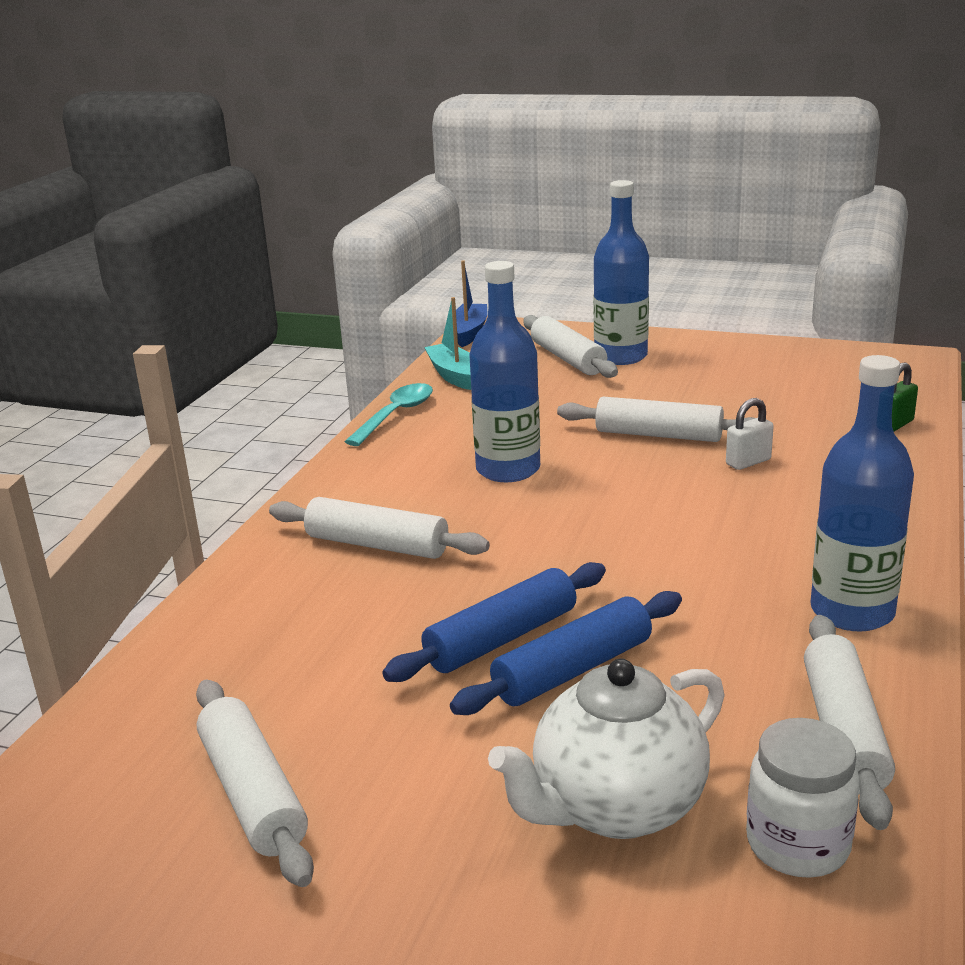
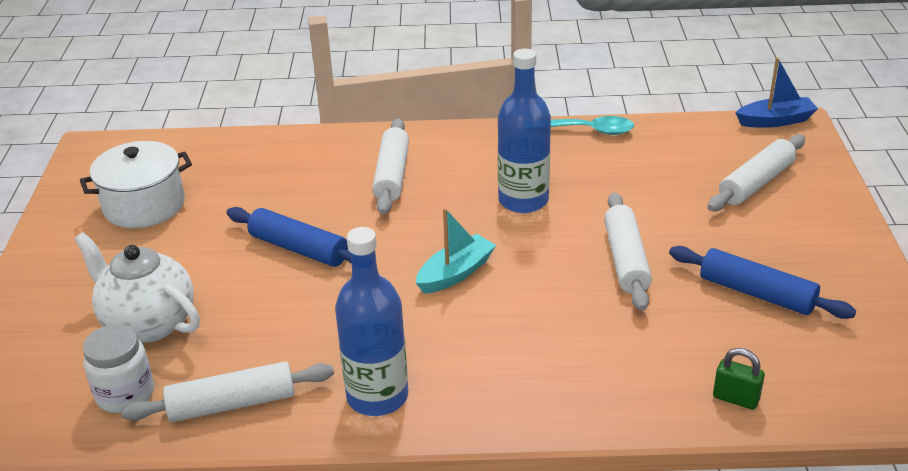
camera: 70 degrees right, 10 degrees up
white rolling pin [196,679,314,887] -> white pot [80,141,192,228]
turquoise boat [424,297,471,390] -> turquoise boat moved to [416,208,496,294]
blue rolling pin [450,591,682,715] -> blue rolling pin moved to [669,246,856,319]
blue bottle [594,180,649,365] -> none
white padlock [726,398,774,470] -> none

